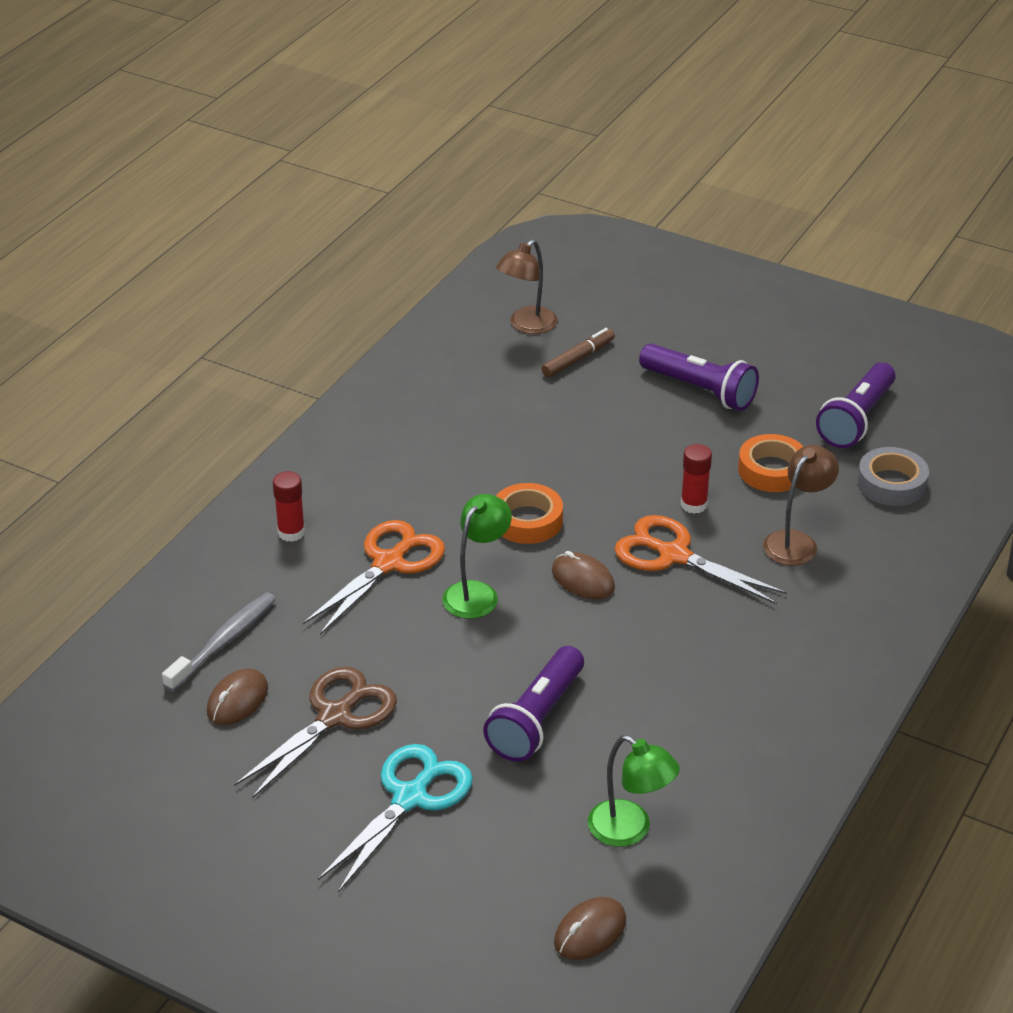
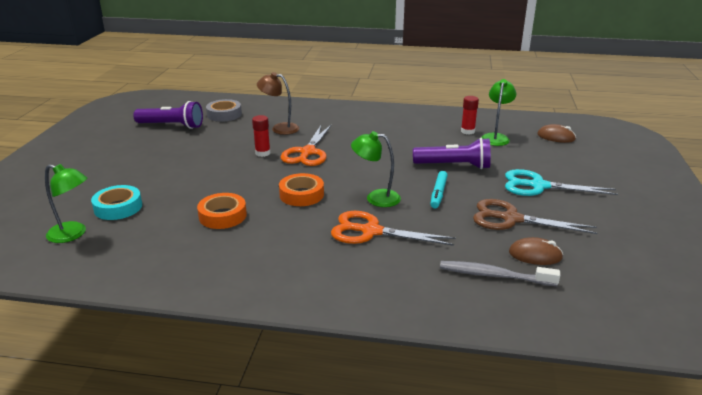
camera: 110 degrees left, 10 degrees down
red glue stick [273,471,305,542] -> red glue stick moved to [461,96,479,135]
brown lamp [496,239,557,334] -> green lamp [45,164,88,243]
brown marker [541,328,615,377] -> turquoise tape [91,185,142,220]
brown mouse [552,551,615,599] -> none
purple flashlight [639,344,759,411] -> none
orange tape [738,434,804,492] -> orange tape moved to [197,193,247,229]
none -> turquoise marker [431,171,448,208]

